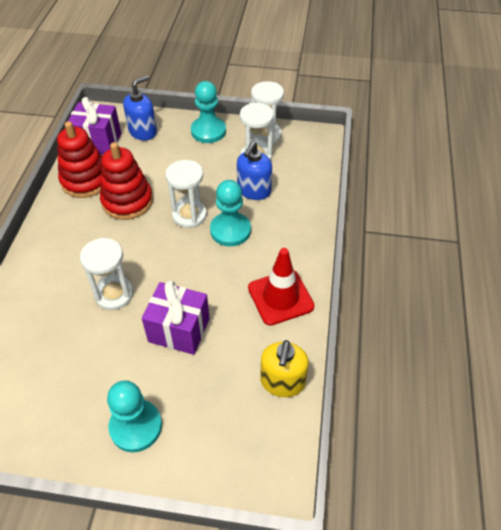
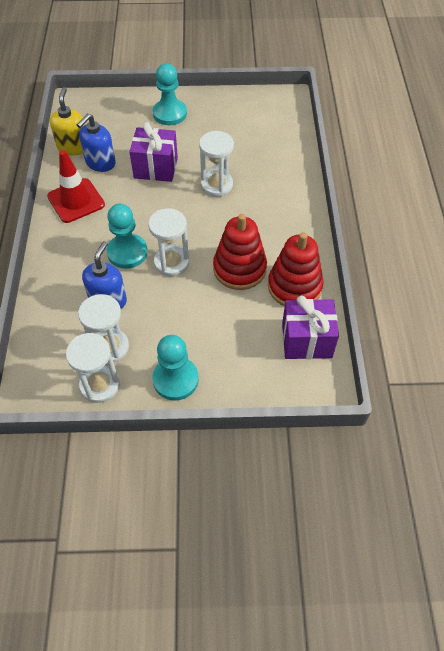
camera: 170 degrees right, 5 degrees up
blue soap dispenser [123,75,157,140] -> blue soap dispenser moved to [77,114,116,172]

